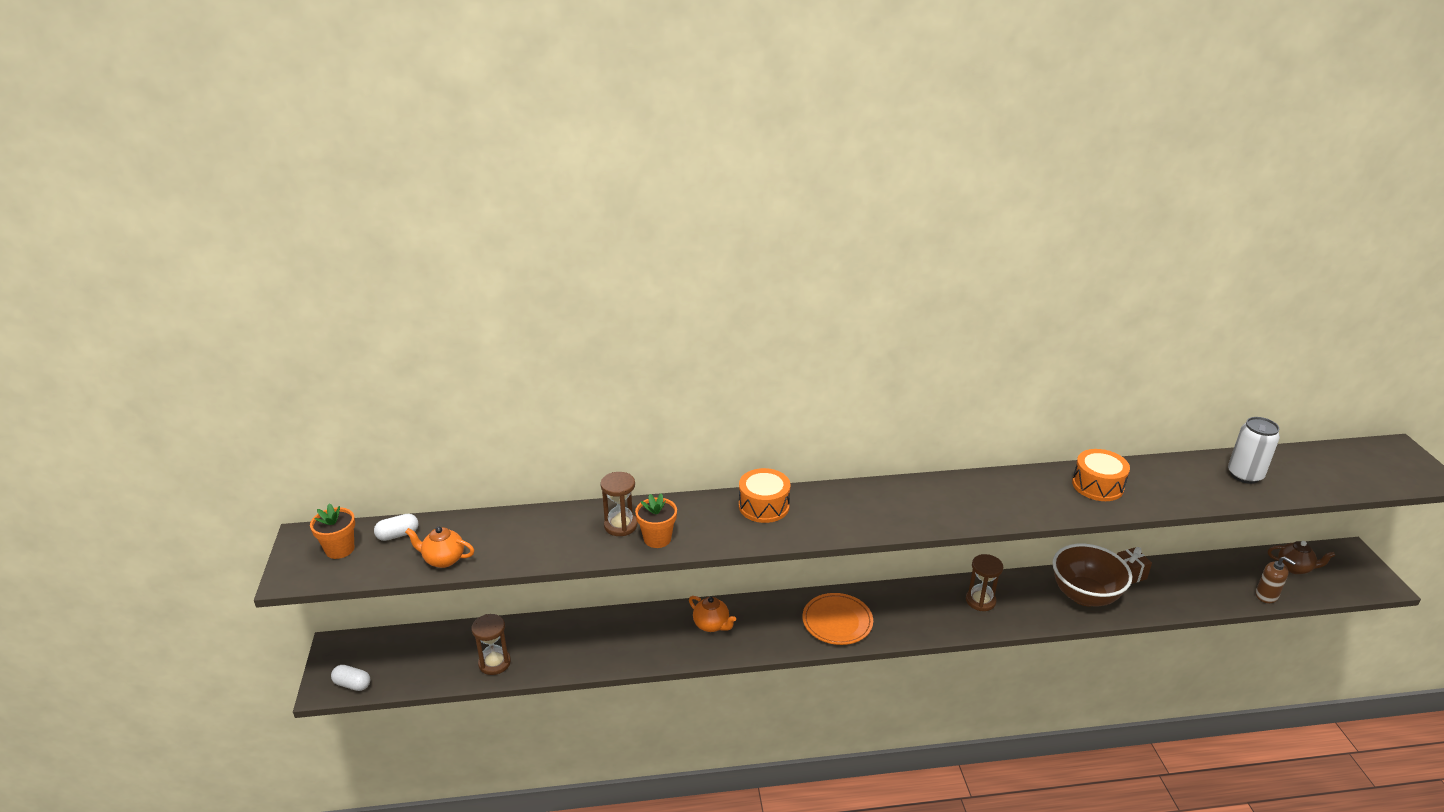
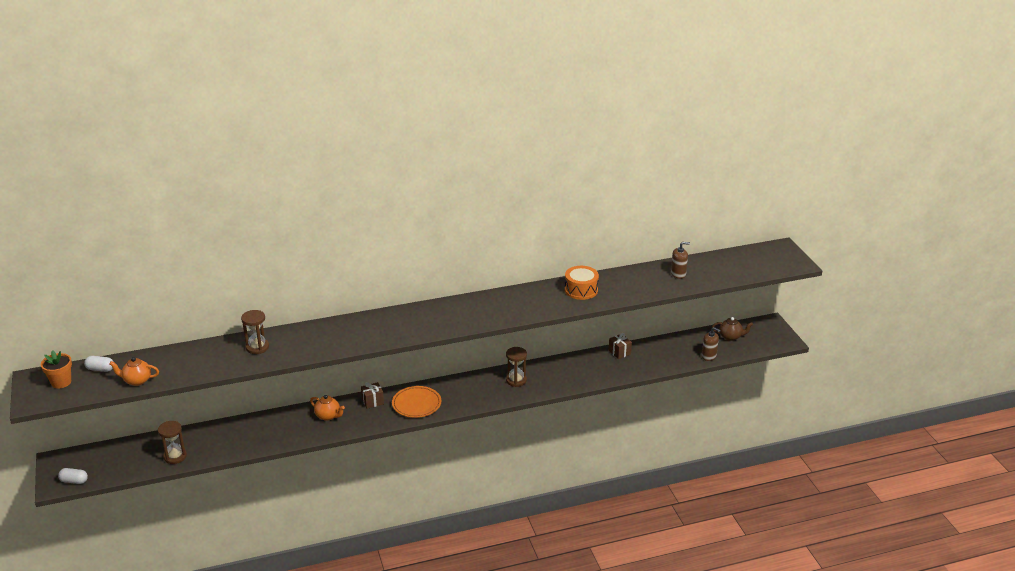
camera: 10 degrees left, 0 degrees up
white capsule [374,514,419,541] -> white capsule turned 45 degrees clockwise [84,356,114,372]
orange flower pot [635,493,677,548] -> none
orange drum [739,468,791,523] -> none
brown bowl [1052,544,1132,606] -> none
white can [1228,417,1280,484] -> brown soap dispenser [671,242,690,279]
none -> brown gift [361,382,384,409]

